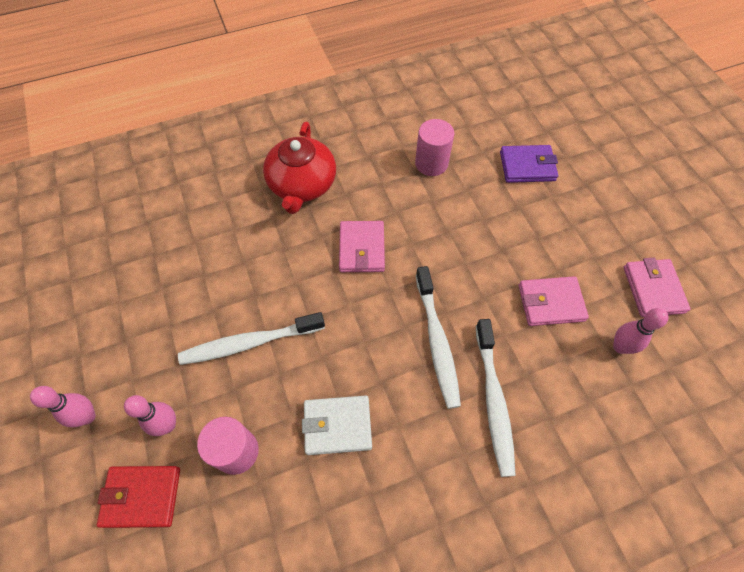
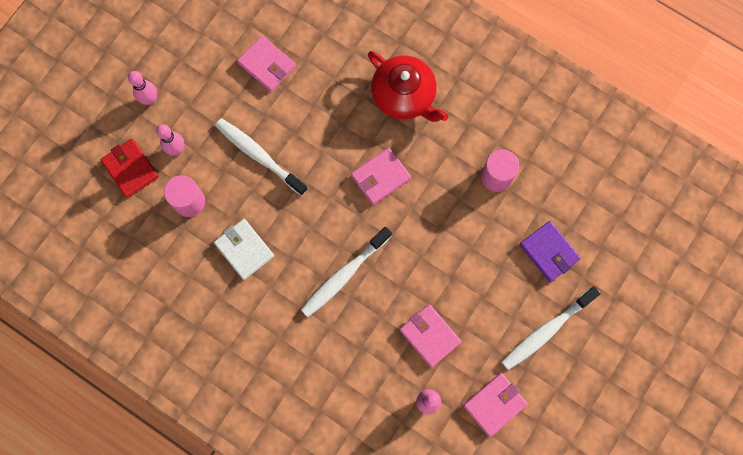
camera: 55 degrees right, 15 degrees up
red teapot [263,122,336,214] -> red teapot turned 105 degrees counterclockwise [368,51,448,122]
white toothbrush [476,319,516,477] -> white toothbrush moved to [502,286,601,370]
none -> pink wallet [237,36,296,92]

